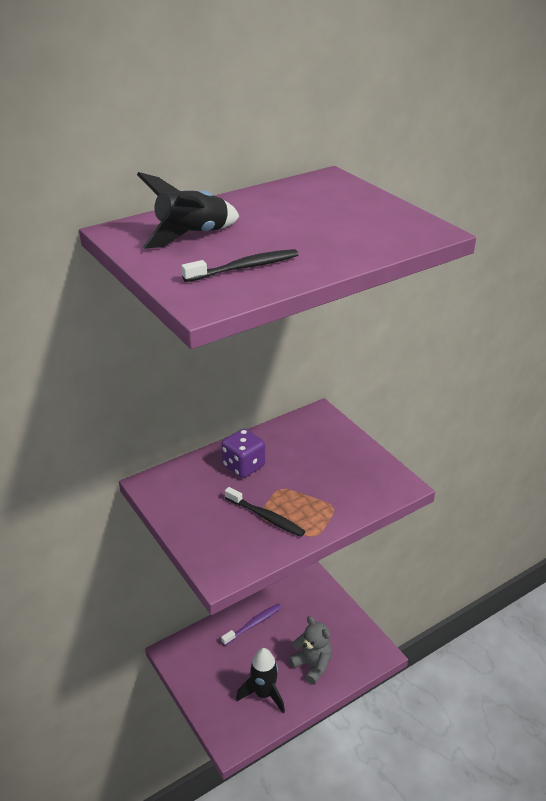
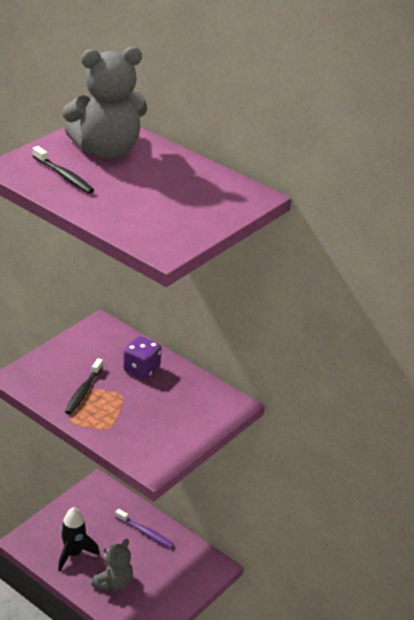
camera: 70 degrees right, 0 degrees up
black rocket [137,172,240,248] -> grey teddy bear [62,47,148,159]

